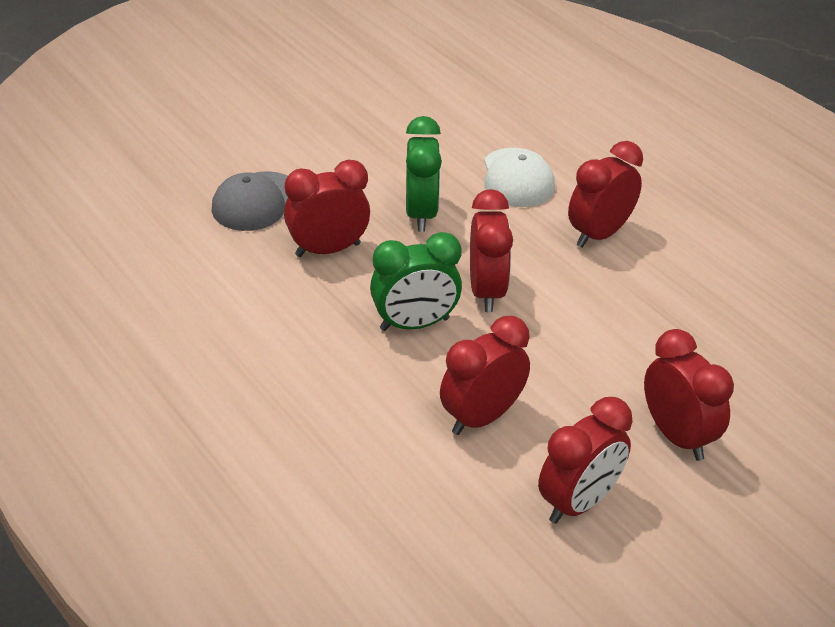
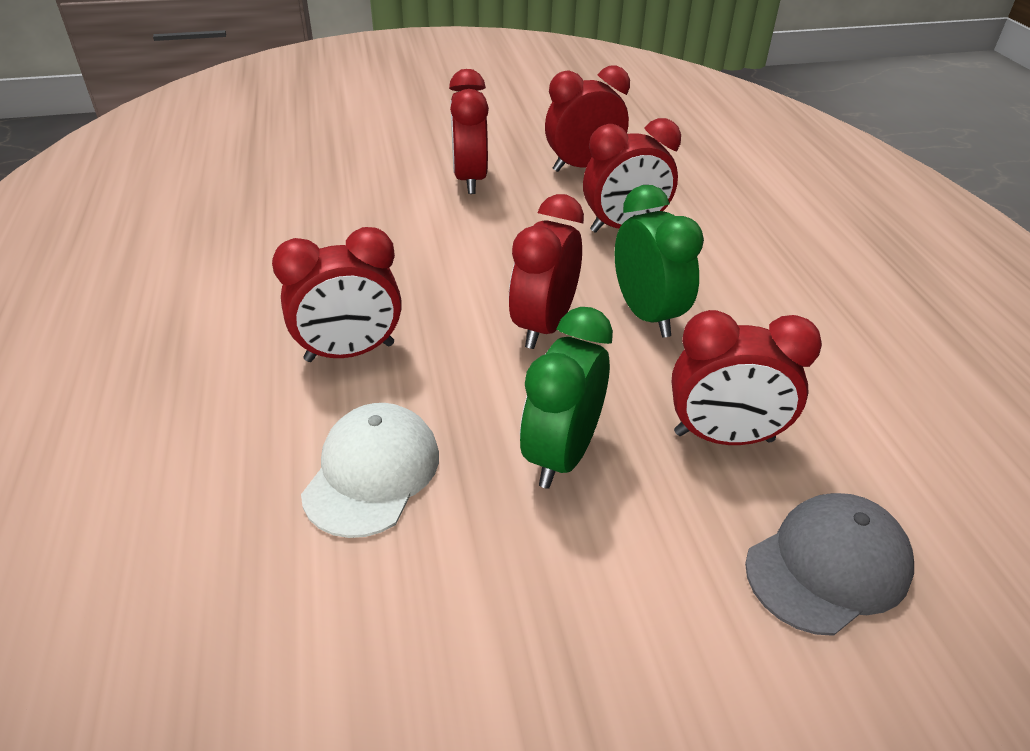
camera: 155 degrees left, 0 degrees up
green clock [370,232,462,331] -> green clock turned 60 degrees clockwise [615,185,704,338]

